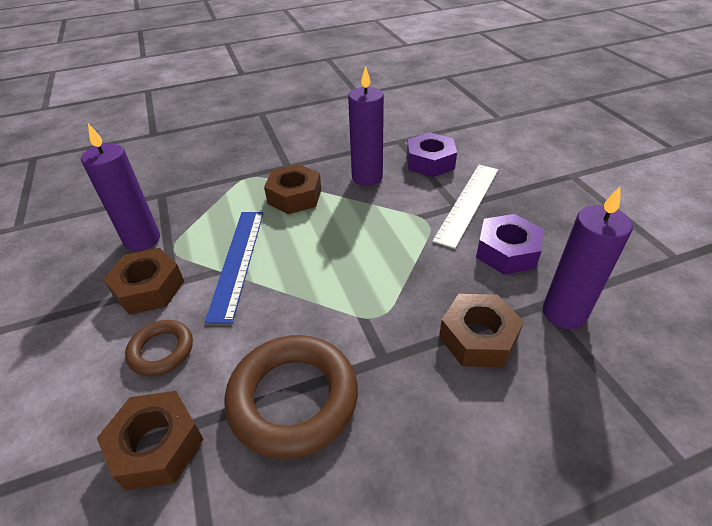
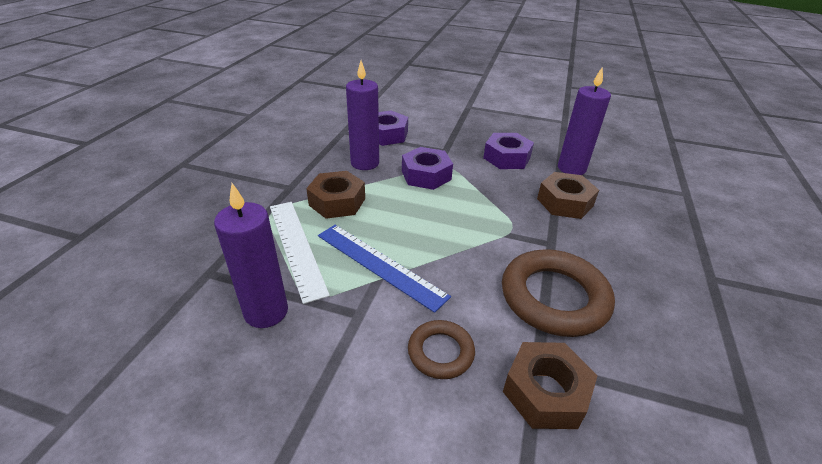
camera: 55 degrees left, 5 degrees down
brown nut [103,248,184,315] -> none
white ruler [432,165,498,249] -> white ruler moved to [270,202,330,304]
none -> purple nut [402,147,453,190]

